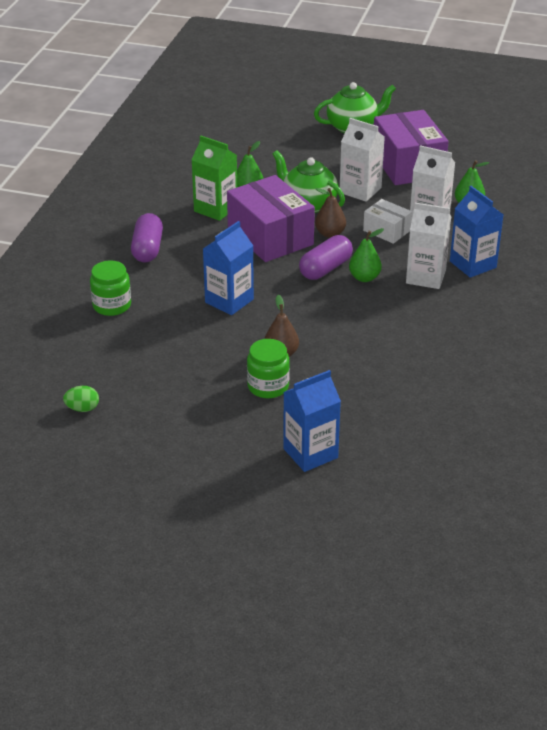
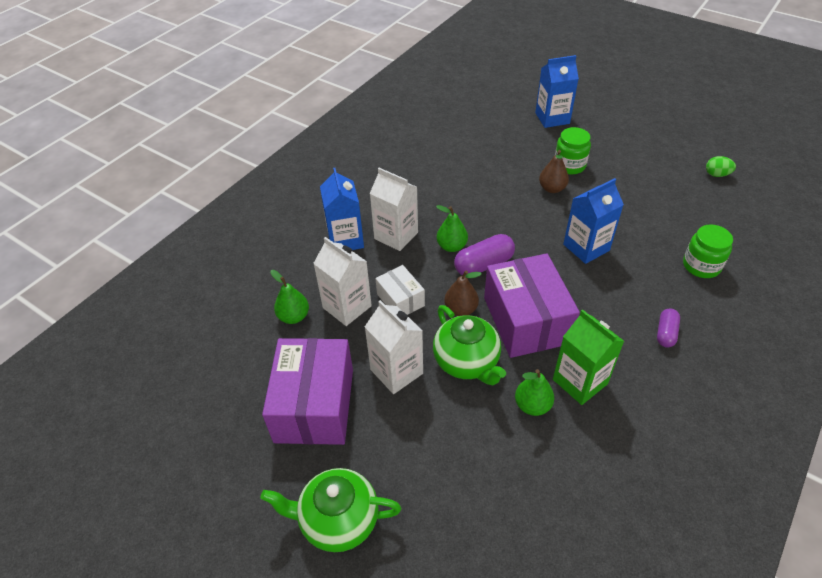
camera: 160 degrees left, 10 degrees up
purple capsule [131,213,163,263] -> purple capsule [657,308,680,348], size x0.62

